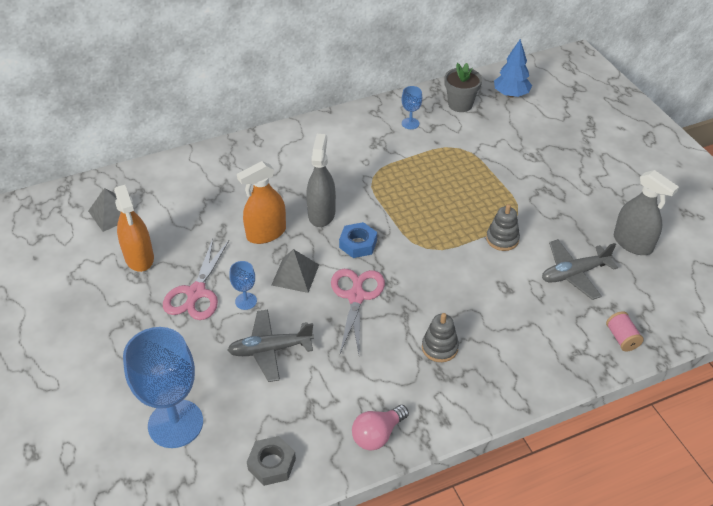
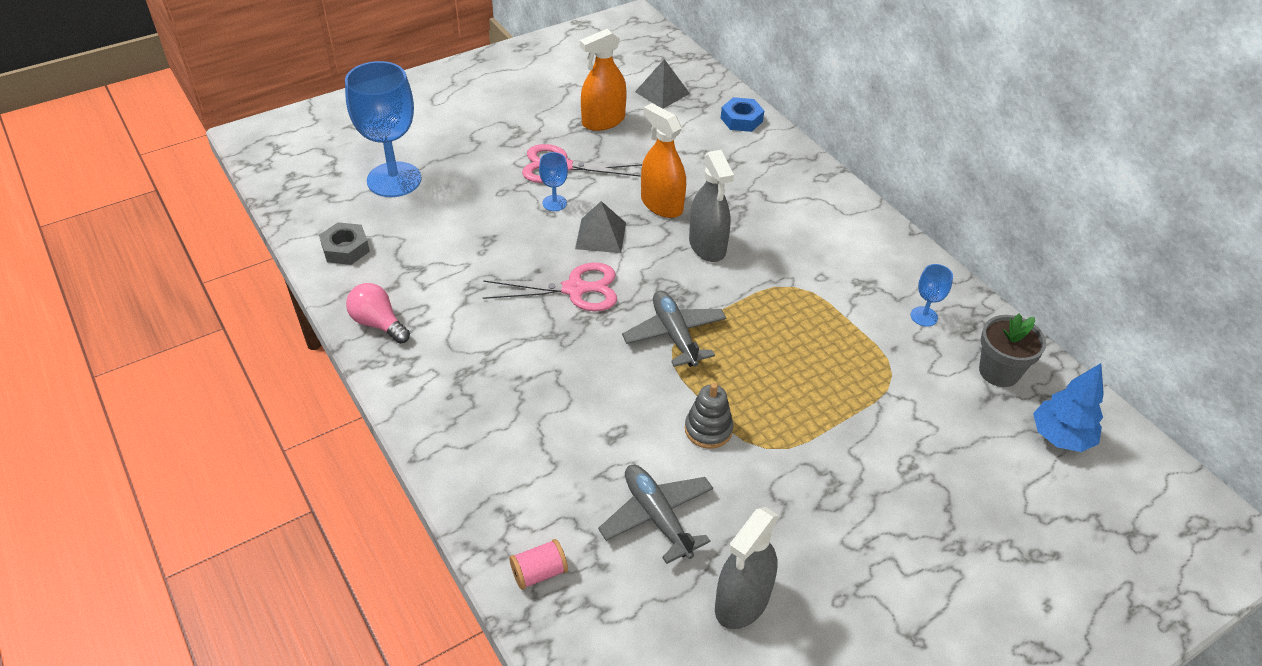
camera: 80 degrees right, 0 degrees up
grey plane [228,309,314,382] -> grey plane moved to [622,290,727,367]
grey spray bottle [306,134,336,227] -> grey spray bottle turned 75 degrees clockwise [689,150,734,262]
blue nut [339,222,377,258] -> blue nut moved to [721,97,764,132]
grey stacking toy [422,313,459,362] -> none

